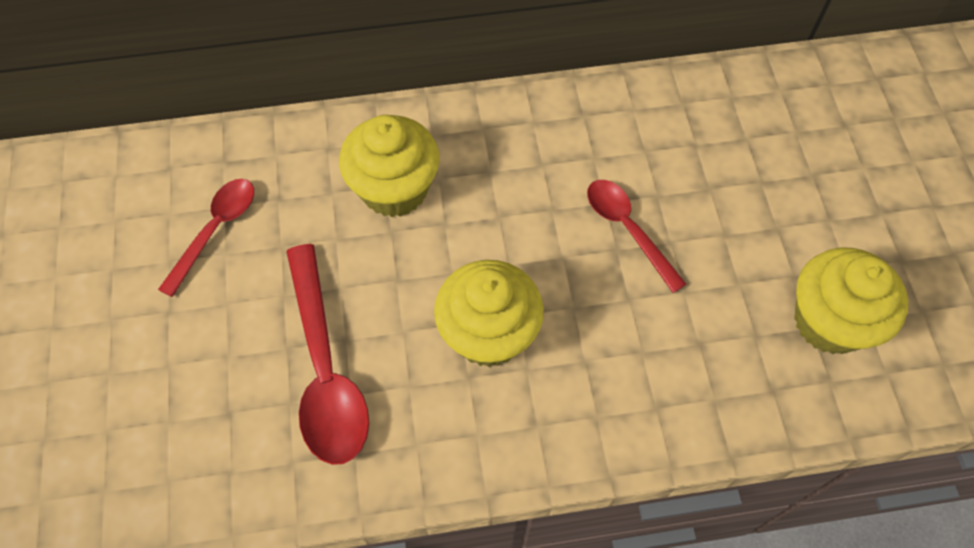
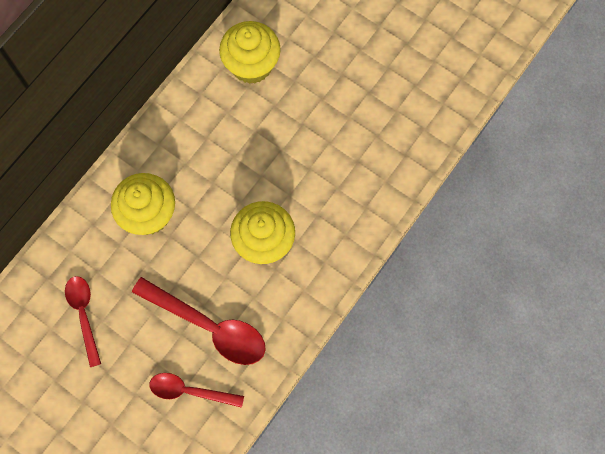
camera: 45 degrees left, 10 degrees up
red spoon [587,180,686,293] -> red spoon moved to [149,373,244,408]
yellow cupcake [794,248,908,354] -> yellow cupcake moved to [219,21,281,84]

